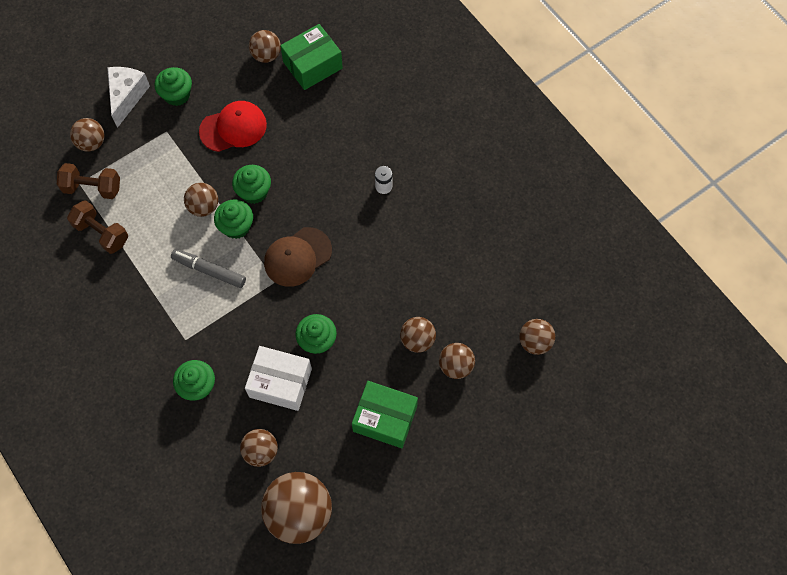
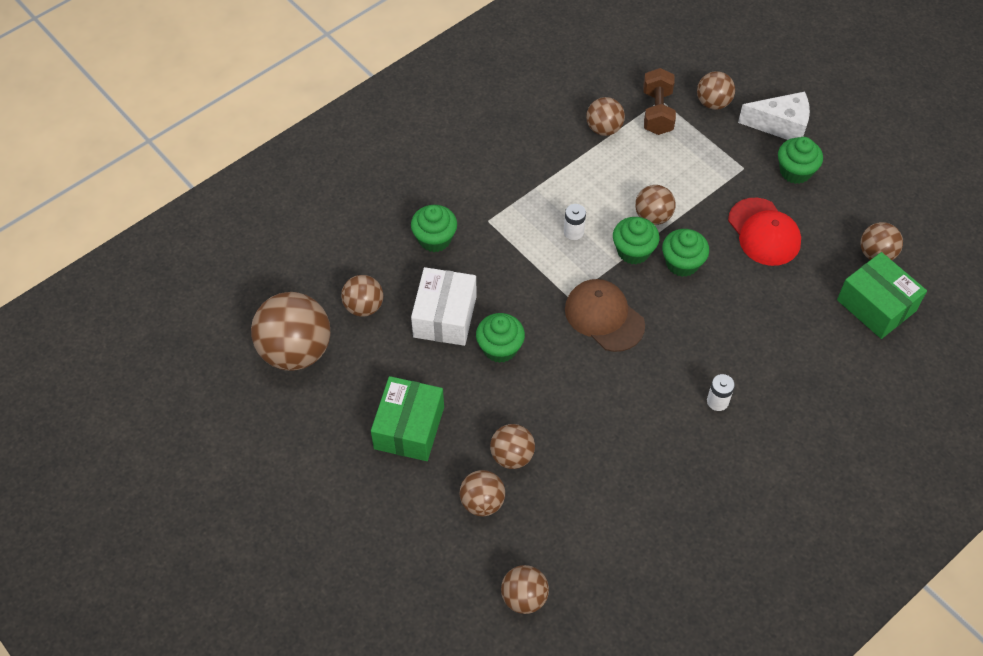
camera: 85 degrees right, 10 degrees down
brown dumbbell [67,200,128,254] -> brown ball [586,97,625,136]
grey marker [171,249,246,288] -> white battery [564,204,586,240]

